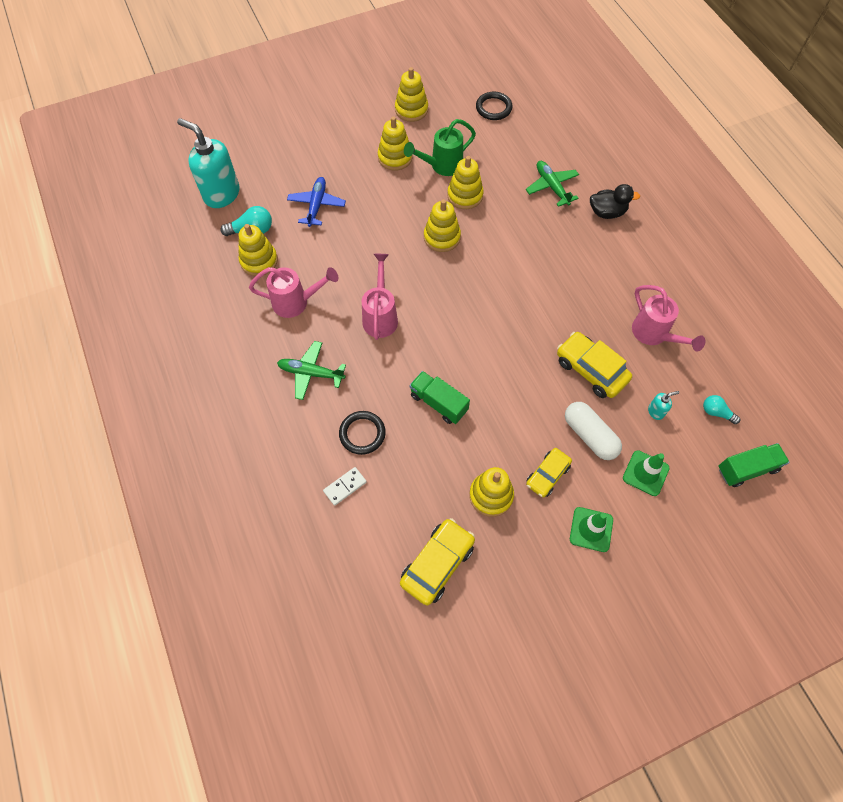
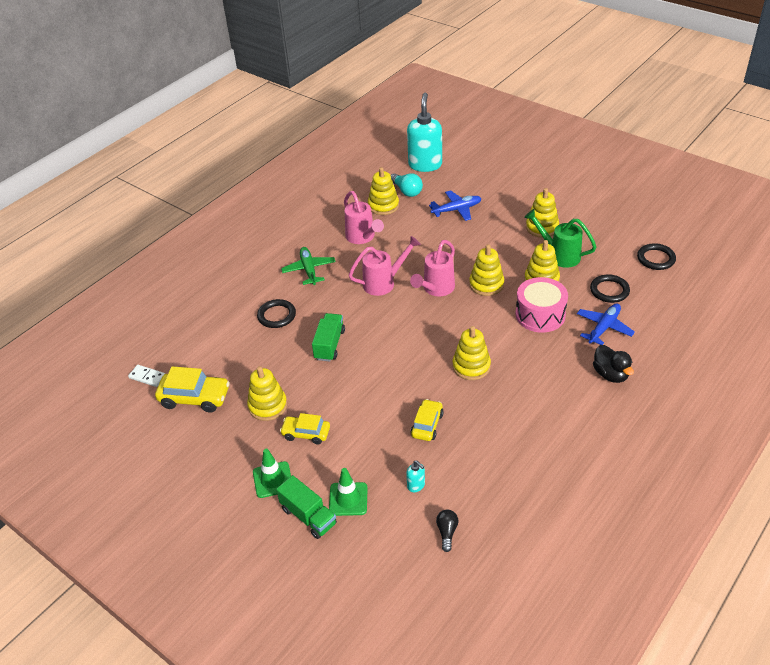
camera: 65 degrees right, 20 degrees down
white domino [323,467,367,506] -> white domino moved to [128,365,165,387]
yellow stacking toy [395,67,428,122] -> yellow stacking toy moved to [453,326,491,380]
green plane [526,161,579,207] -> blue plane [577,303,635,345]
yellow car [557,332,632,398] -> yellow car [411,399,444,441], size x0.65
white capsule [565,402,622,460] -> none
pink watering can [632,285,706,351] -> pink watering can moved to [410,240,455,296]
turquoise light bulb [703,395,740,424] -> black light bulb [436,510,458,552]
green truck [719,443,789,487] -> green truck moved to [276,475,337,539]
none -> pink drum [516,277,568,332]
none -> black ring [590,274,630,303]

